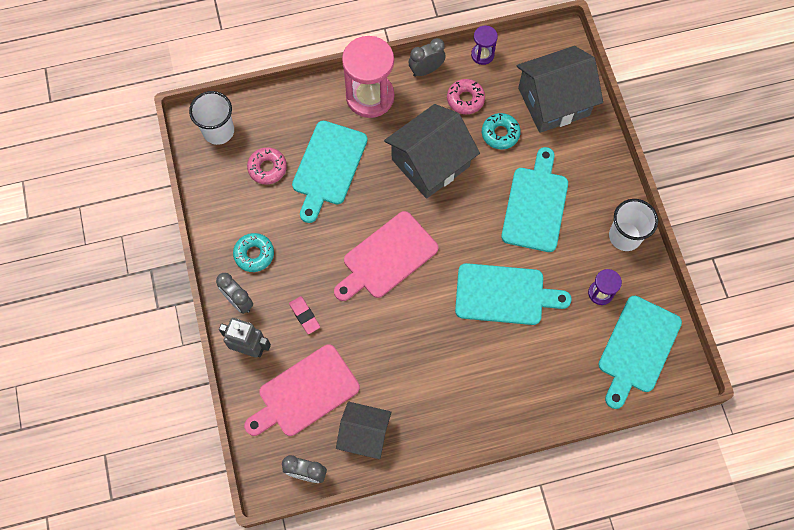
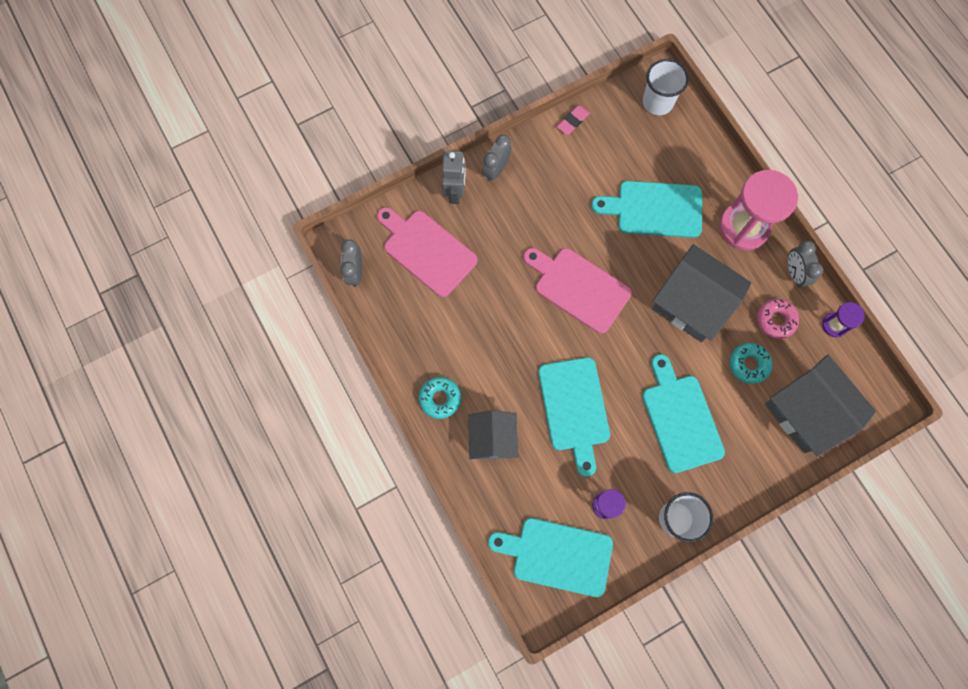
camera: 75 degrees right, 5 degrees up
turquoise donut [233,233,274,272] -> turquoise donut moved to [419,377,461,419]
pink donut [247,147,287,185] -> none
pink eraser [289,296,320,334] -> pink eraser moved to [557,105,590,135]
grey house [336,401,391,459] -> grey house moved to [468,410,518,459]
grey clock [408,38,446,77] -> grey clock turned 150 degrees counterclockwise [788,241,823,288]
turquoise cutting board [501,147,568,252] -> turquoise cutting board turned 105 degrees counterclockwise [642,354,725,473]

